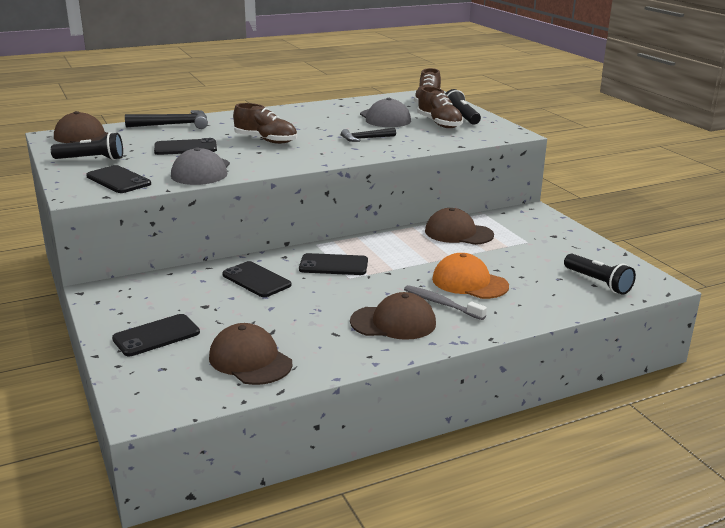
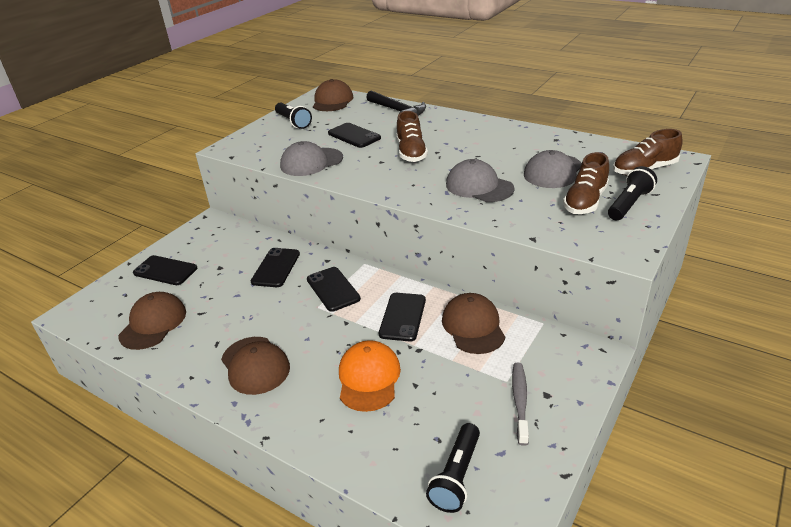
camera: 60 degrees right, 10 degrees up
black phone [86,165,151,193] -> black phone moved to [379,293,426,342]
black hammer [341,128,396,142] -> grey cap [446,159,515,202]
grey toothbrush [404,285,487,320] -> grey toothbrush moved to [512,363,529,446]

